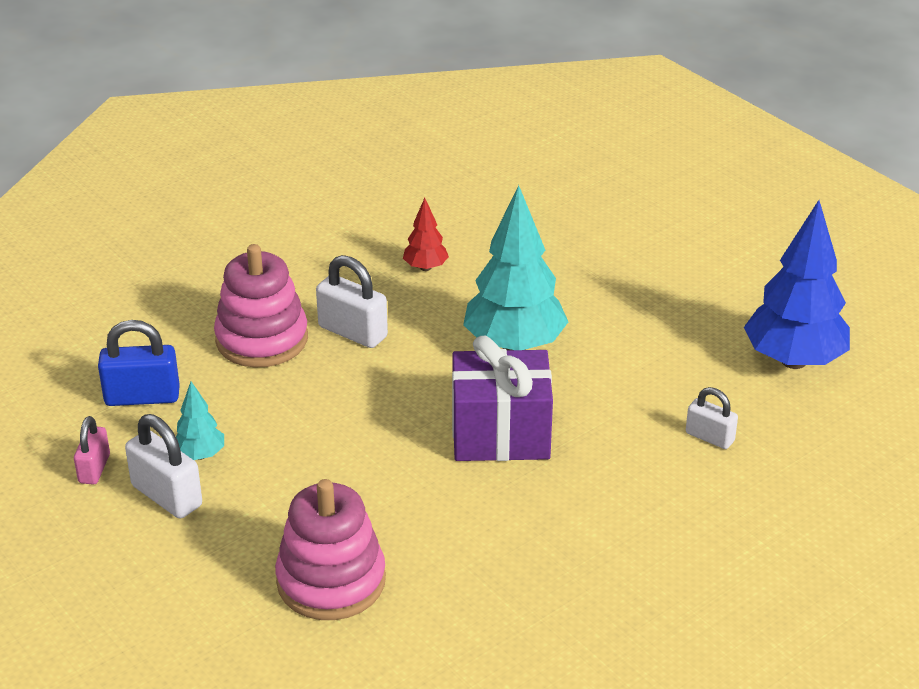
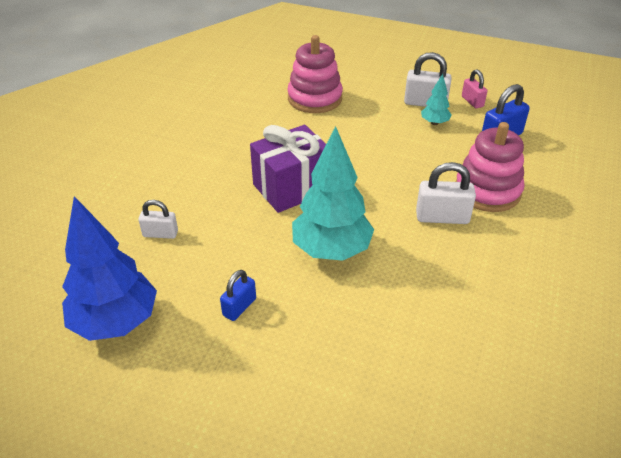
camera: 150 degrees right, 5 degrees up
red tree [403,198,449,271] -> none
none -> blue padlock [220,270,256,321]

